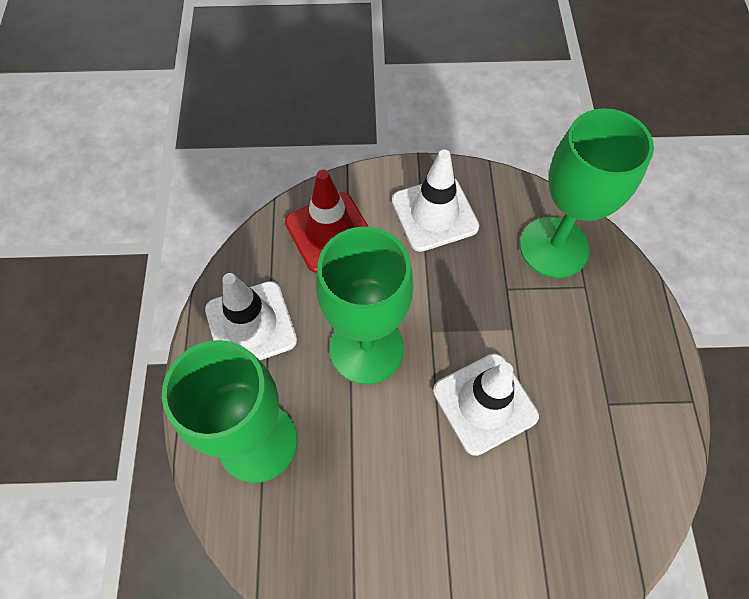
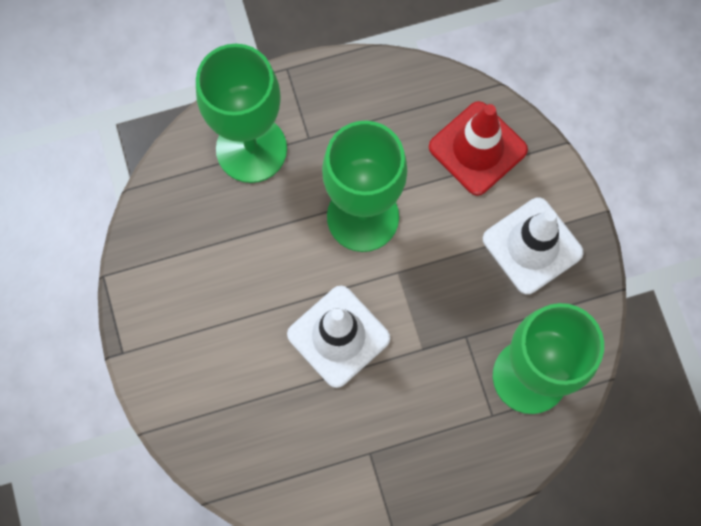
camera: 75 degrees right, 10 degrees up
white traffic cone [205,273,297,360] -> none

